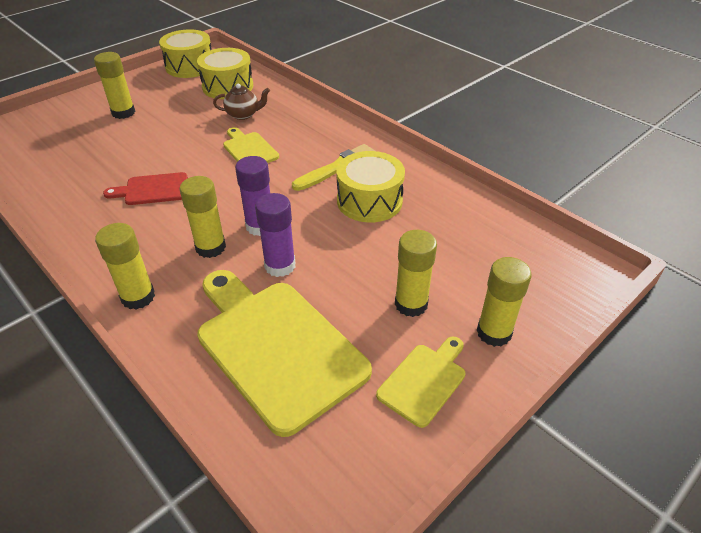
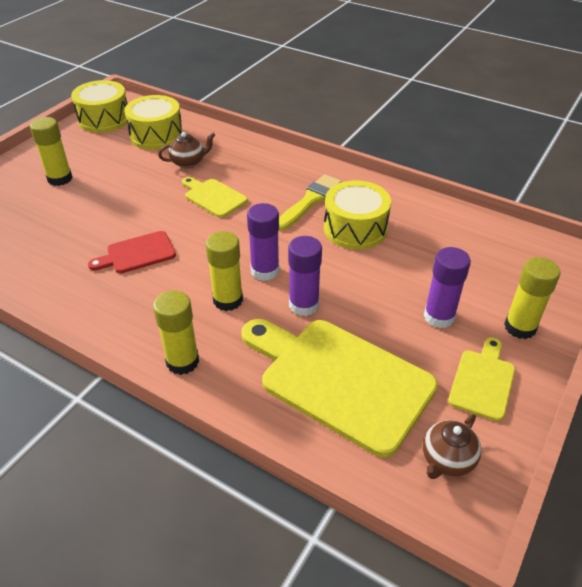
camera: 15 degrees left, 0 degrees up
yellow glue stick [395,230,437,317] -> purple glue stick [424,247,471,328]
none -> brown teapot [423,414,482,479]

